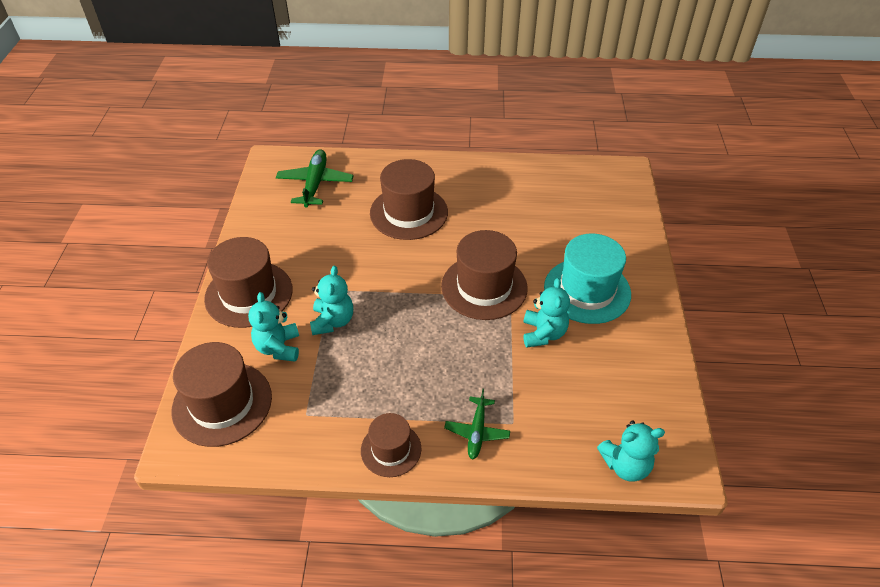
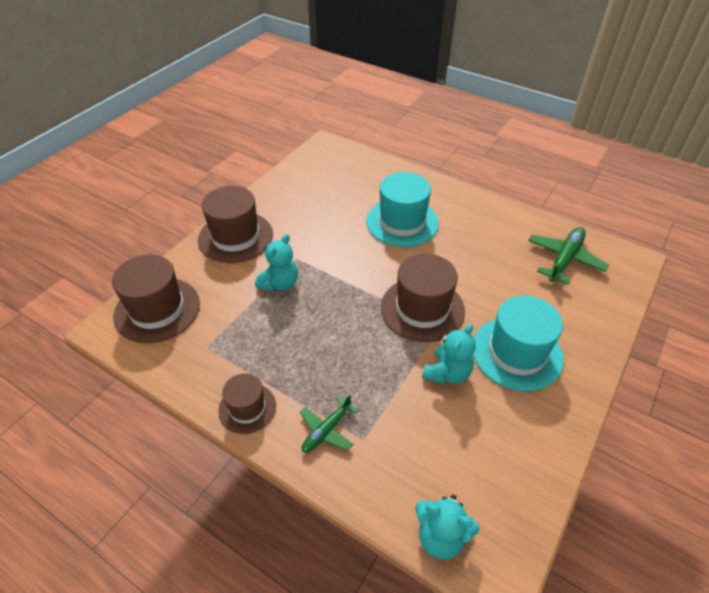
camera: 30 degrees right, 0 degrees up
turquoise teddy bear [248,292,299,362] -> none
green plane [276,149,354,208] -> green plane moved to [528,227,609,285]
brown hat [370,159,448,240] -> turquoise hat [366,172,439,247]

